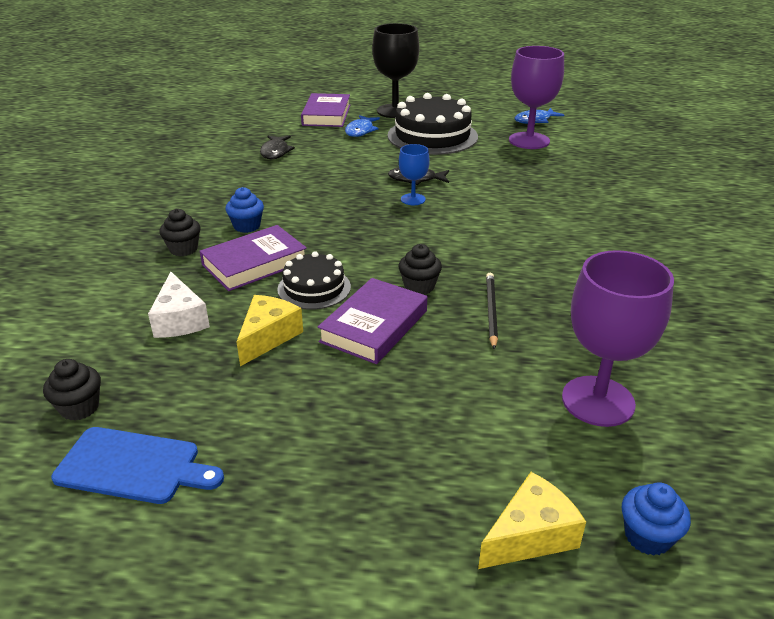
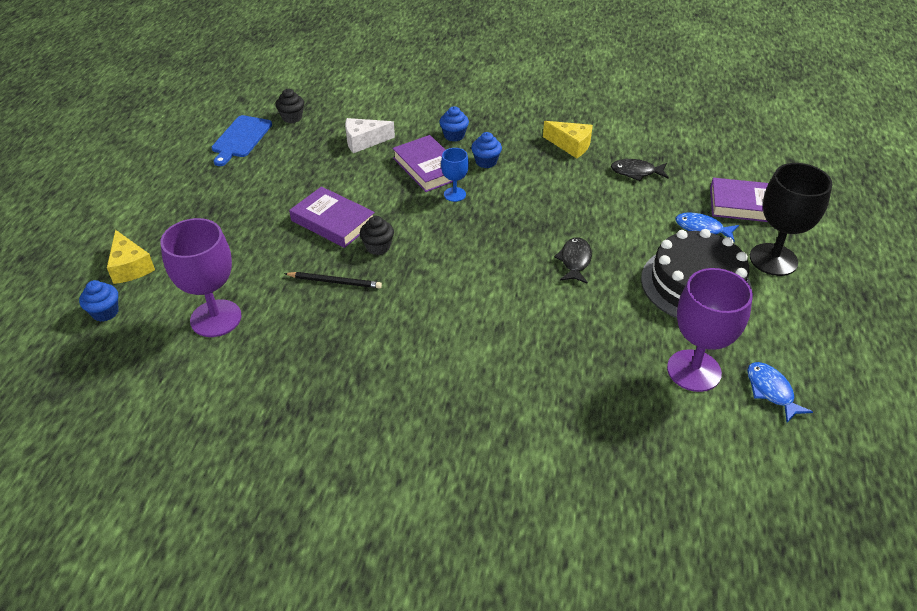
camera: 95 degrees right, 10 degrees up
black cupcake [159,209,201,256] -> blue cupcake [440,106,469,142]
yellow cheese [237,295,303,366] -> yellow cheese moved to [543,121,593,158]
black cake [277,251,351,310] -> none
blue goblet [399,144,430,205] -> blue goblet moved to [441,148,469,202]

